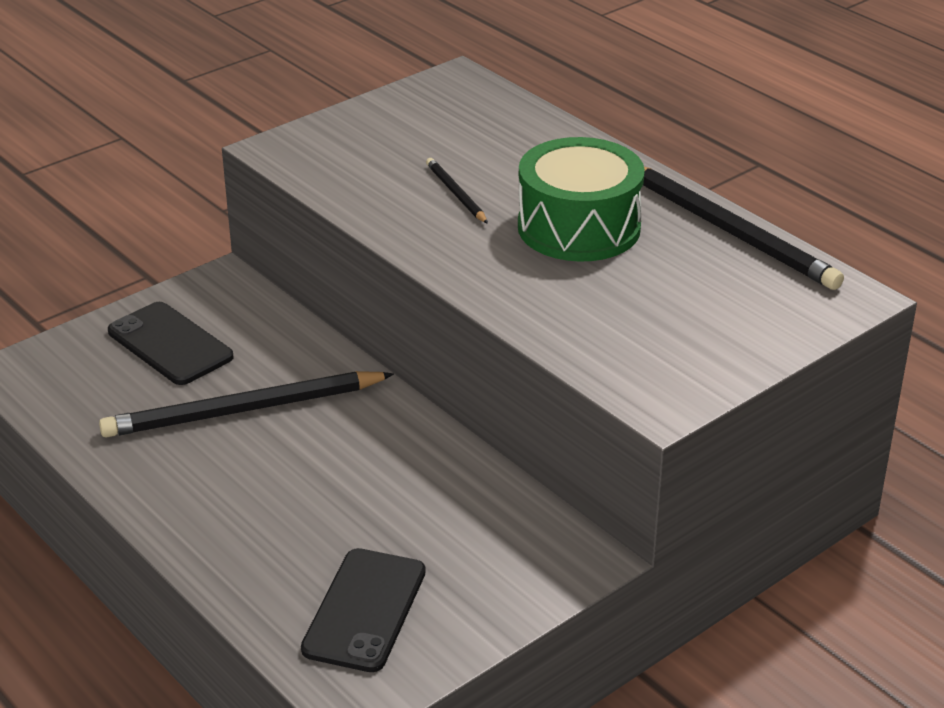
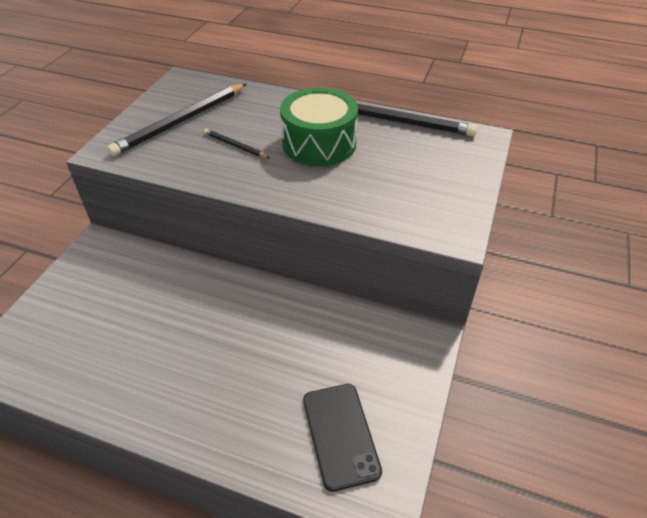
camera: 30 degrees left, 10 degrees up
black pencil [99,371,394,438] -> black pencil moved to [107,84,246,156]
black phone [108,302,234,385] -> none

